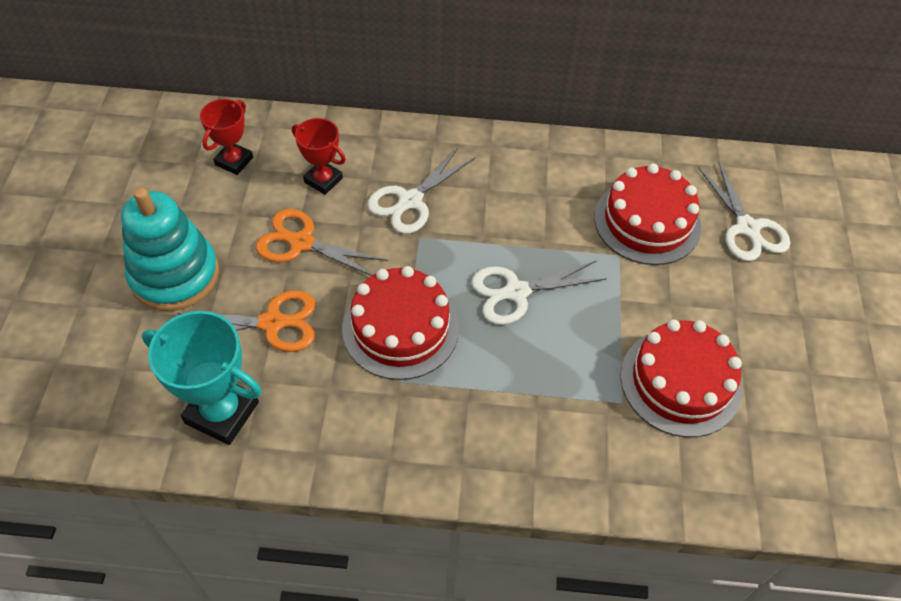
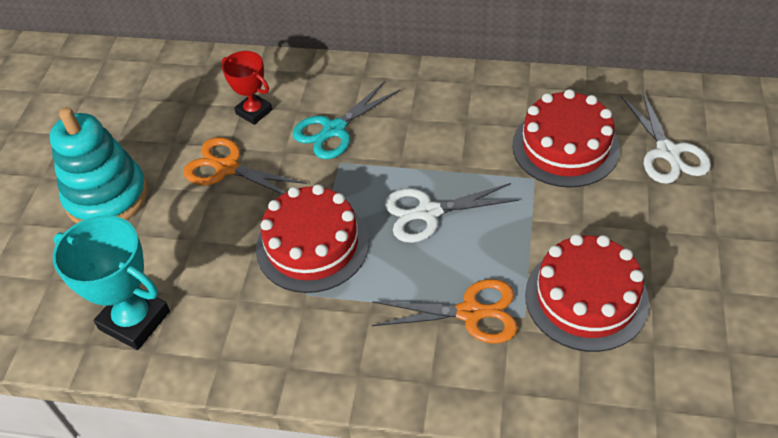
camera: 10 degrees right, 5 degrees down
orange scissors [177,291,316,352] -> orange scissors moved to [372,279,518,344]
red trophy [200,99,253,175] -> none
white scissors [367,148,475,234] -> turquoise scissors [292,81,400,159]

